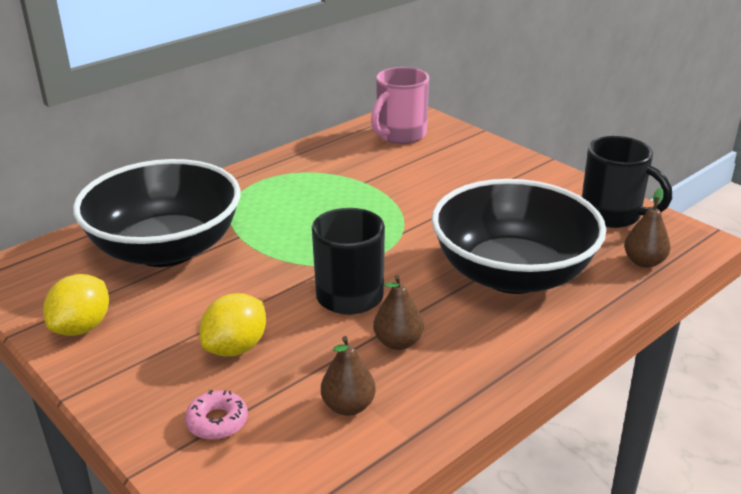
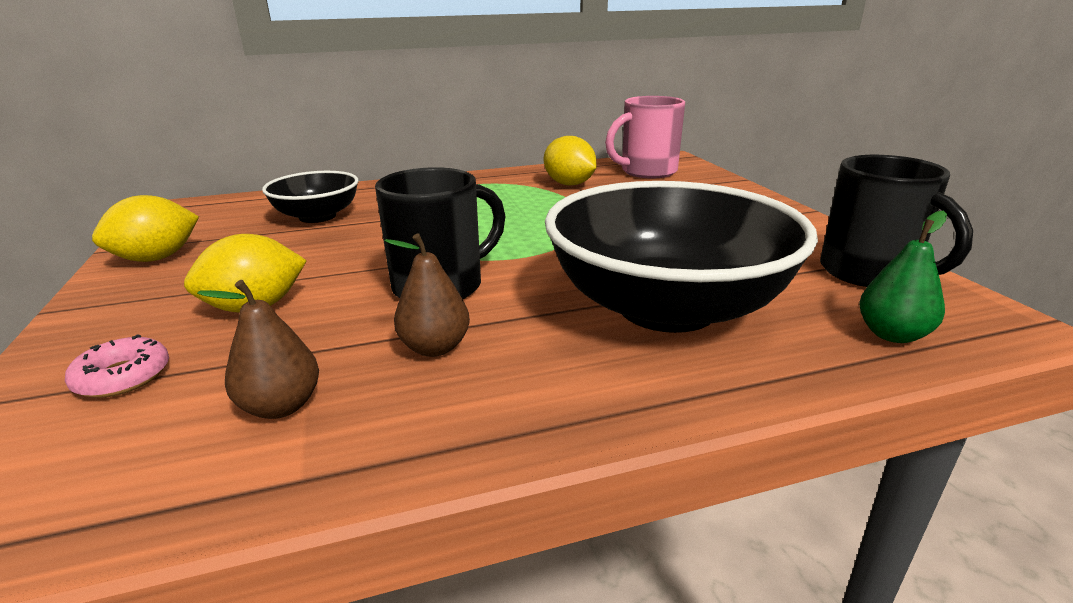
camera: 25 degrees right, 5 degrees down
black bowl [73,159,240,267] -> black bowl [262,171,358,223], size x0.52
brown pear [624,188,671,268] -> green pear [859,211,947,343]
none -> yellow lemon [544,136,597,185]

